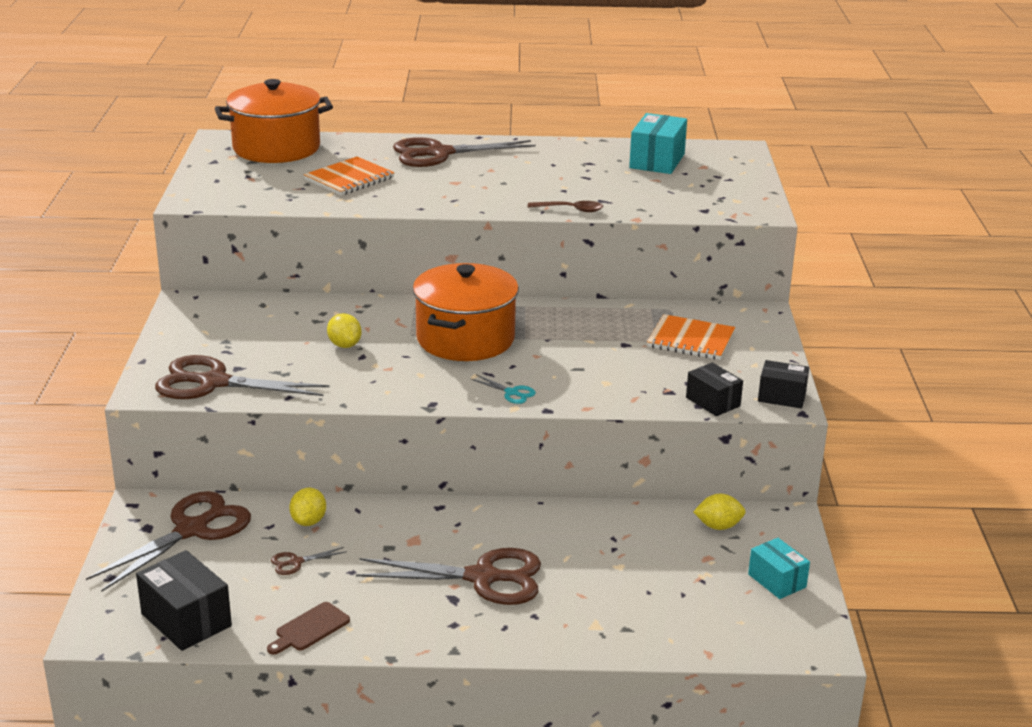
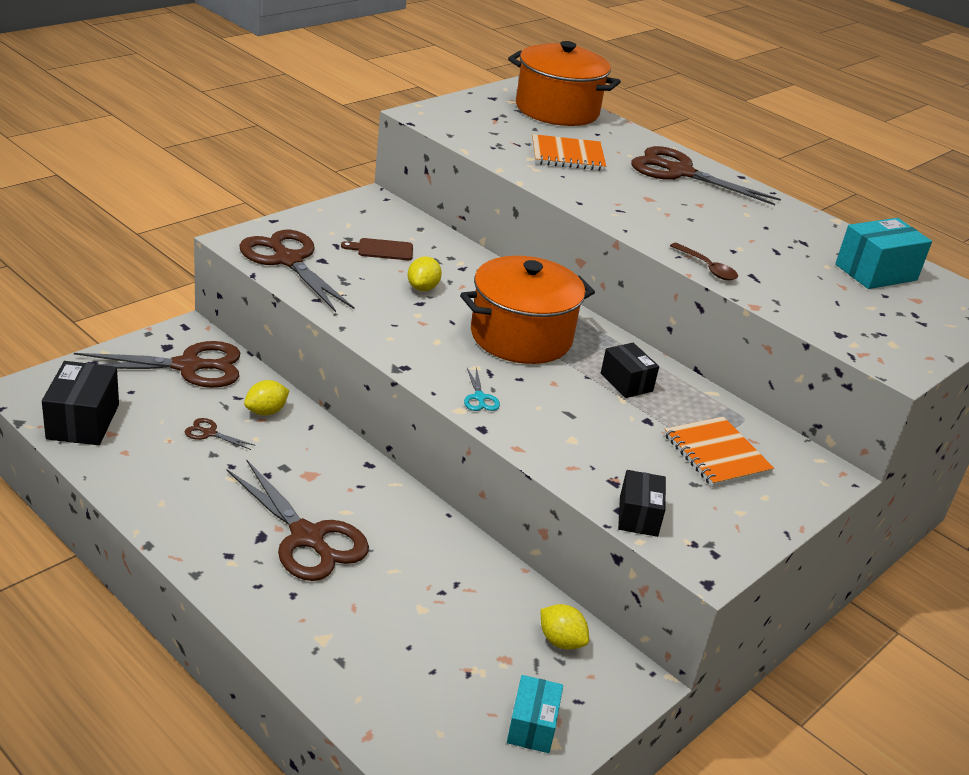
camera: 40 degrees right, 5 degrees up
brown cutting board [267,602,350,655] -> brown cutting board moved to [341,238,413,260]
black box [758,360,809,408] -> black box moved to [601,343,659,398]

